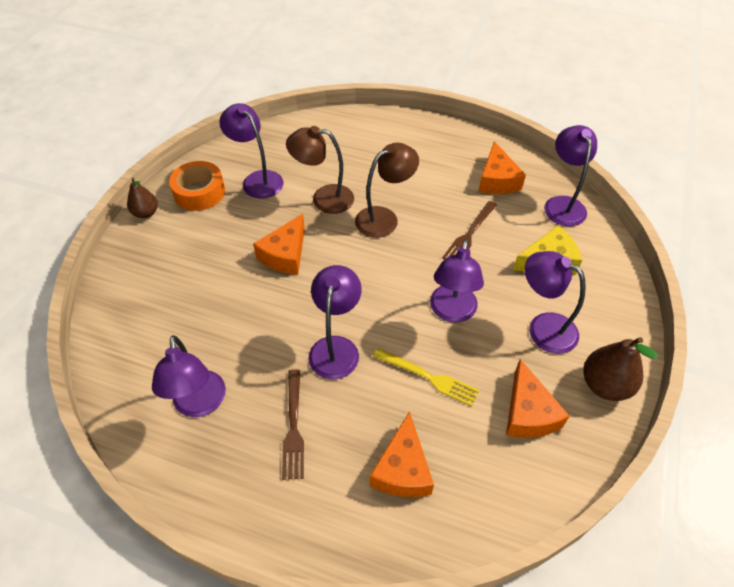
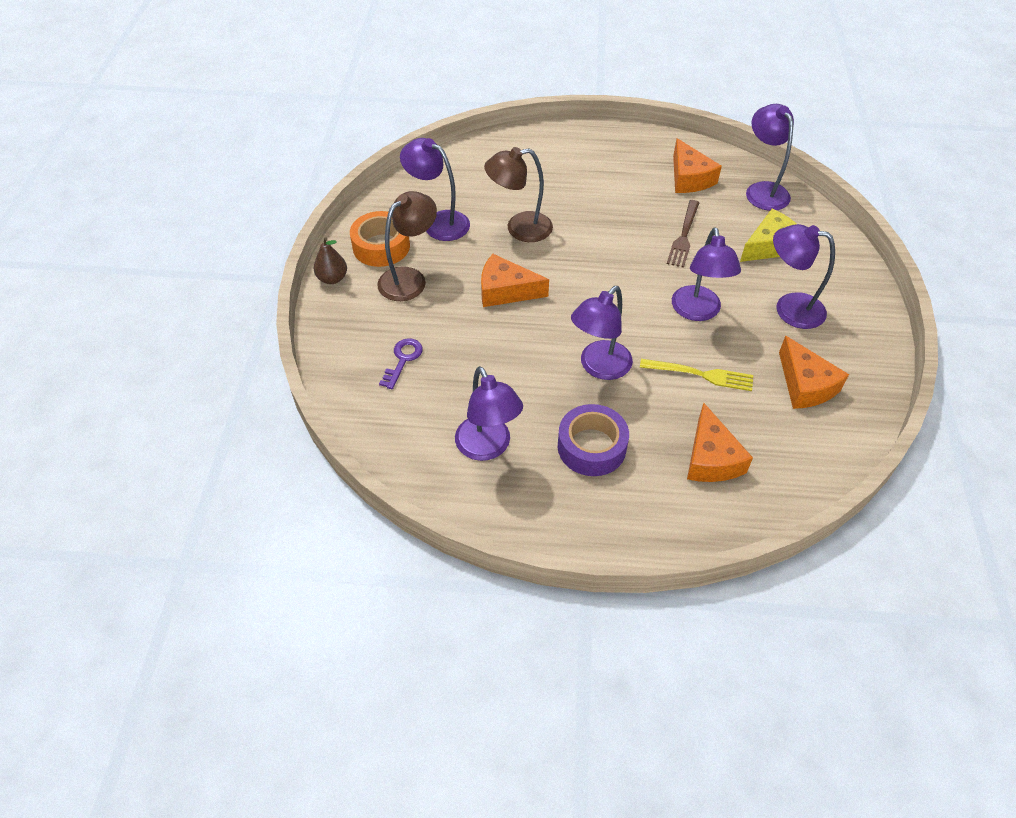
camera: 15 degrees left, 0 degrees up
orange cheese [253,214,305,274] -> orange cheese turned 90 degrees clockwise [481,254,549,307]
brown fork [282,369,304,480] -> purple tape [558,404,629,476]
purple lamp [309,265,362,379] -> purple lamp turned 135 degrees counterclockwise [571,286,633,380]
brown lamp [355,143,419,238] -> brown lamp moved to [377,191,437,301]
brown pear [583,337,658,401] -> none
none -> purple key [379,338,423,389]

